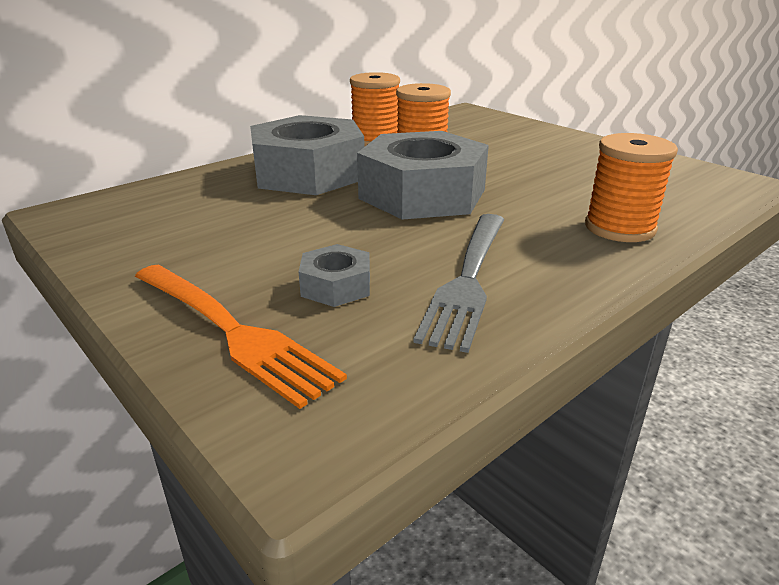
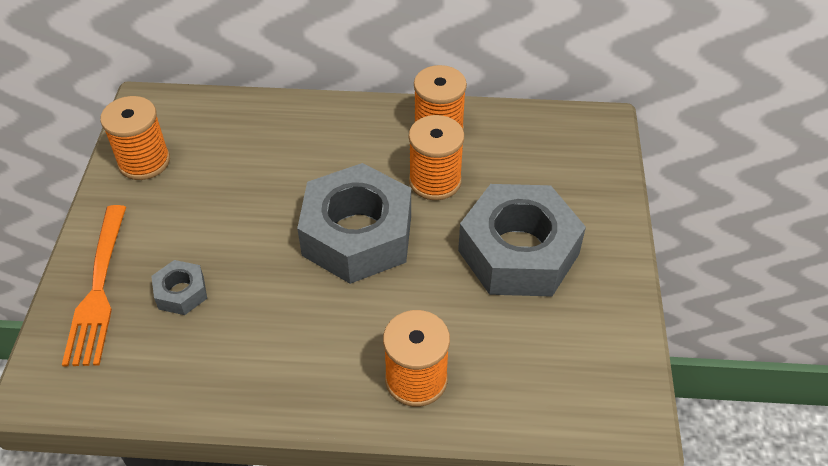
camera: 45 degrees right, 20 degrees up
grey nut [250,115,365,195] -> grey nut moved to [458,184,586,297]
grey fork [413,214,504,353] -> none
none -> orange spool [100,96,170,180]

